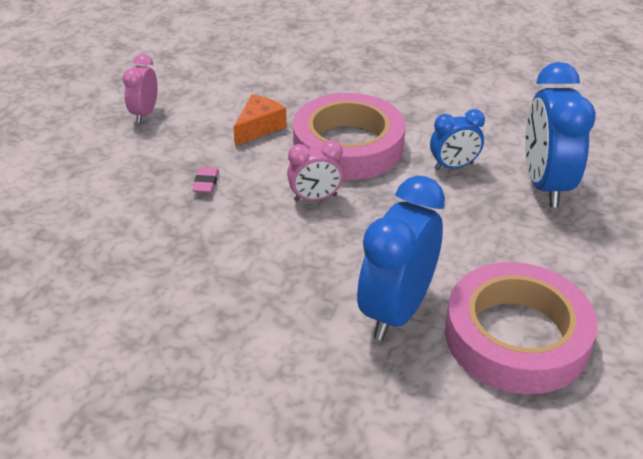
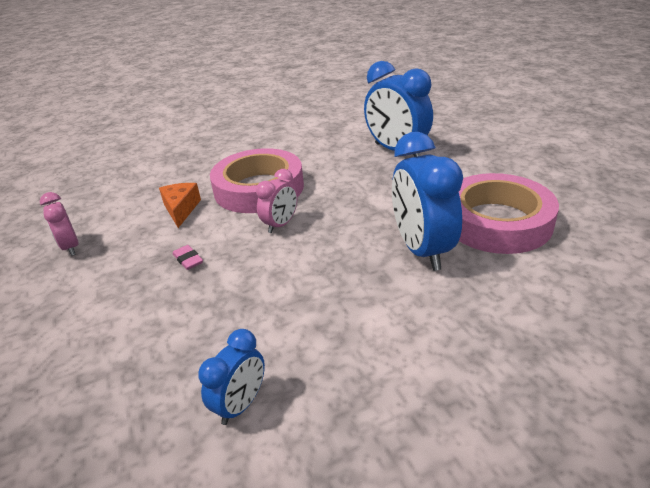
camera: 40 degrees left, 5 degrees down
blue clock [430,109,485,170] -> blue clock moved to [198,329,265,425]

